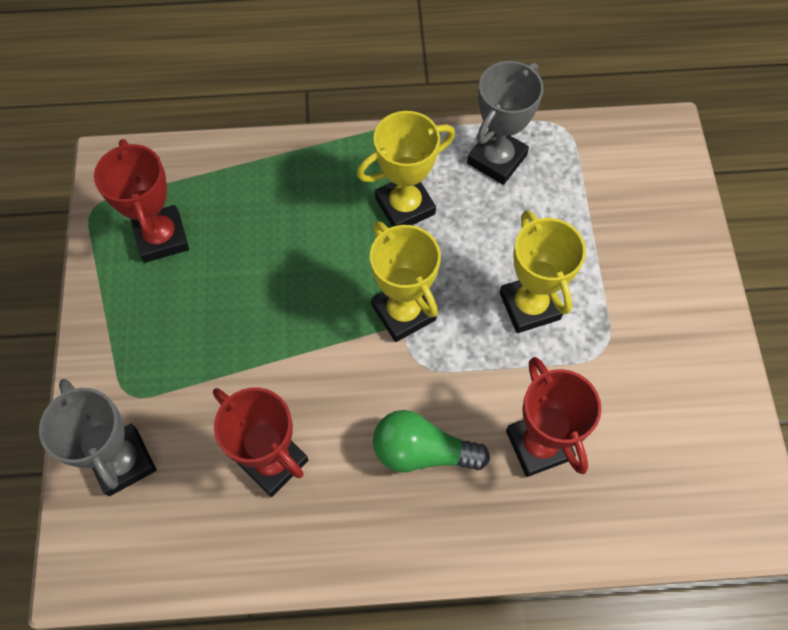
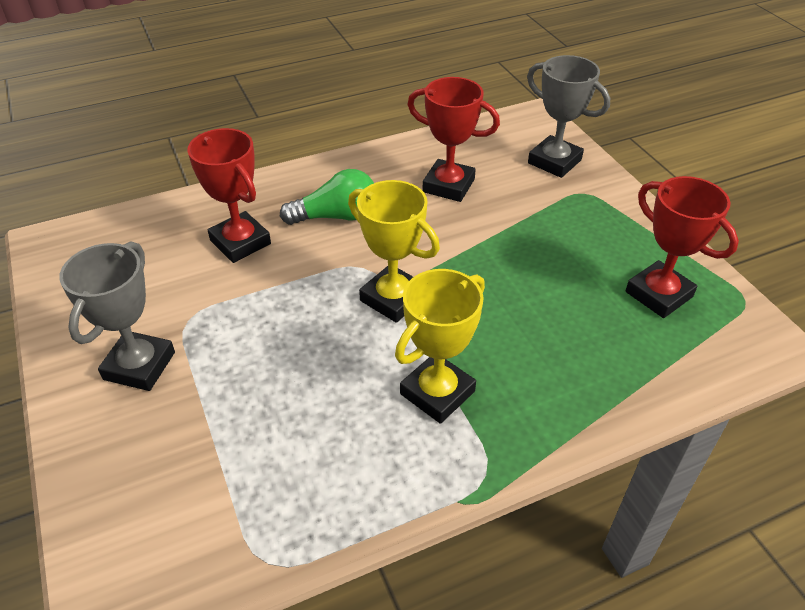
camera: 160 degrees right, 20 degrees down
grey trophy [467,61,544,185] -> grey trophy moved to [59,241,175,391]
yellow trophy [499,210,586,333] -> none

